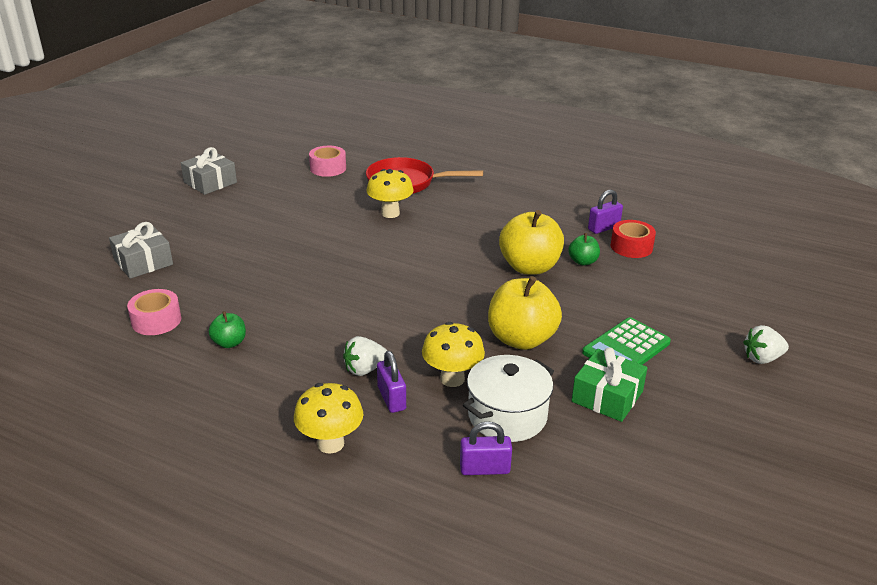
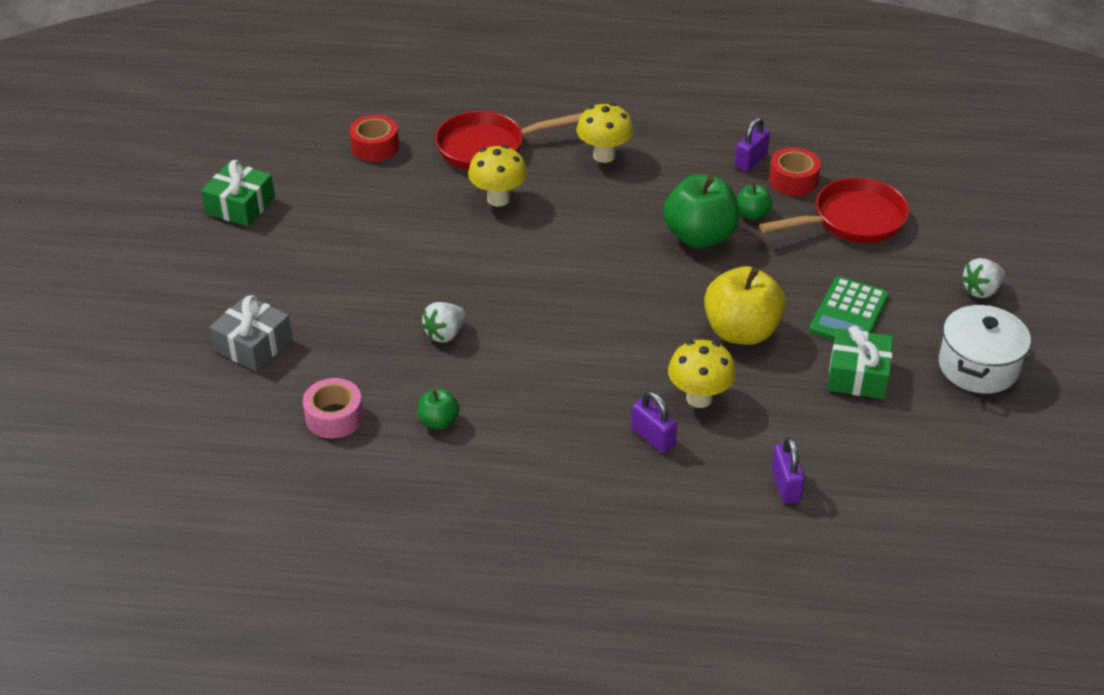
camera: 20 degrees left, 10 degrees up
grey gift [181,147,237,195] -> green gift [201,160,275,227]
yellow mushroom [294,383,363,454] -> yellow mushroom moved to [576,103,634,163]
pink tape [309,146,346,177] -> red tape [349,115,399,162]
white strawberry [343,336,387,376] -> white strawberry moved to [421,302,466,343]
purple padlock [460,421,512,475] -> purple padlock turned 75 degrees counterclockwise [771,437,805,503]
white pot [463,355,554,442] -> white pot moved to [939,304,1031,394]
yellow apple [499,210,564,275] -> green apple [663,174,739,248]
none -> red pan [759,178,909,243]

